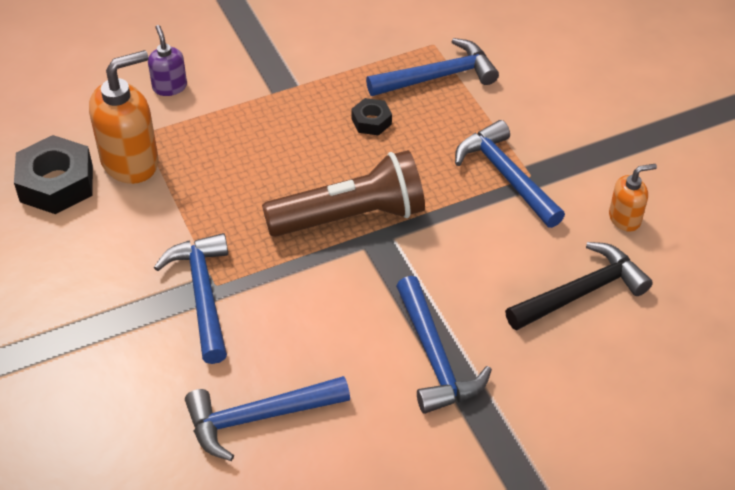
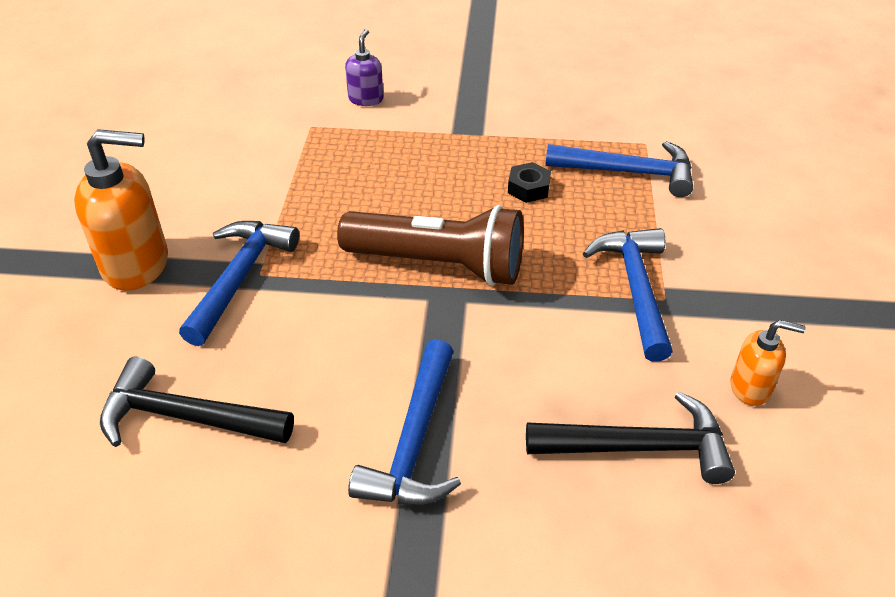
camera: 30 degrees right, 5 degrees down
black nut [14,135,93,214] -> none
orange soap dispenser [89,50,159,184] -> orange soap dispenser moved to [74,129,168,291]
blue hammer [185,376,350,461] -> black hammer [100,356,294,447]

